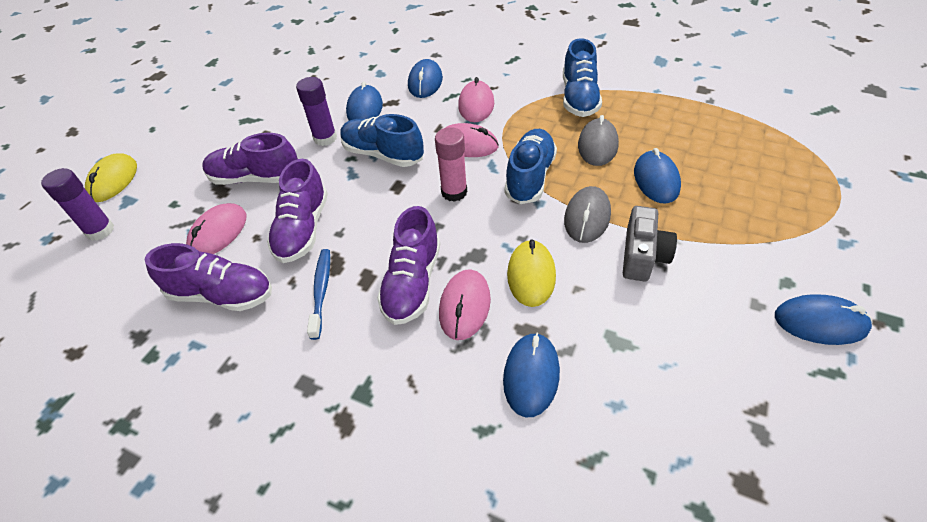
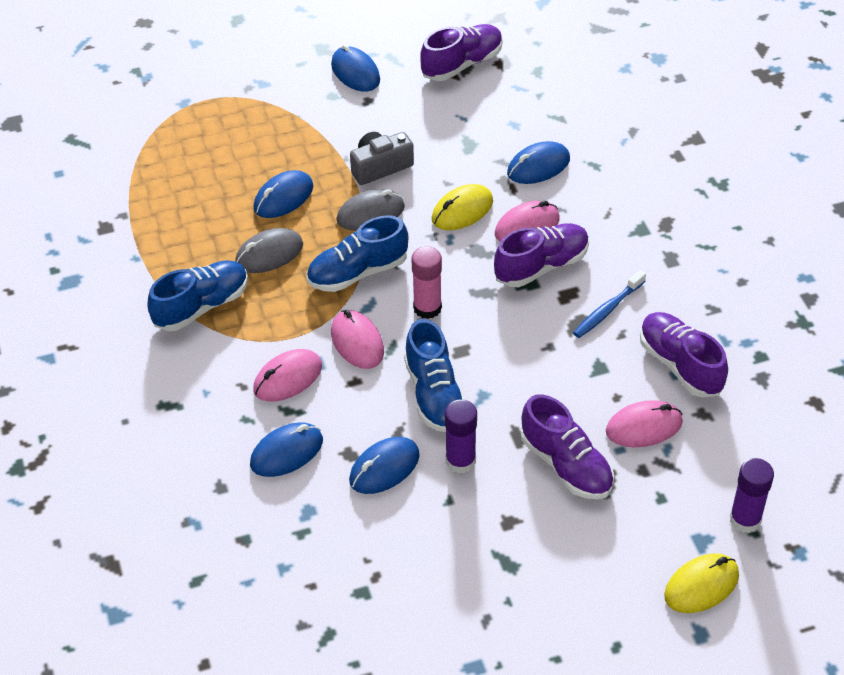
camera: 135 degrees left, 0 degrees up
purple shoe [267,159,328,263] -> purple shoe moved to [420,24,503,81]

